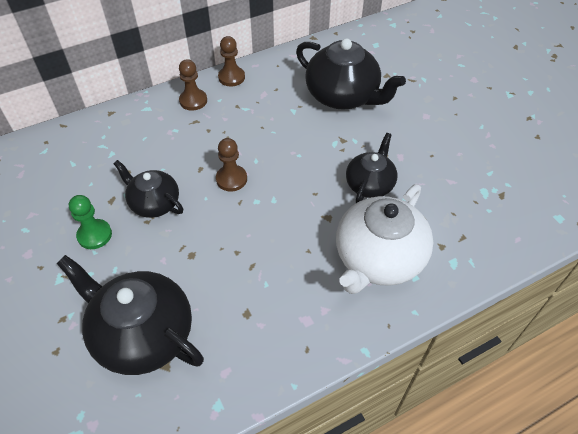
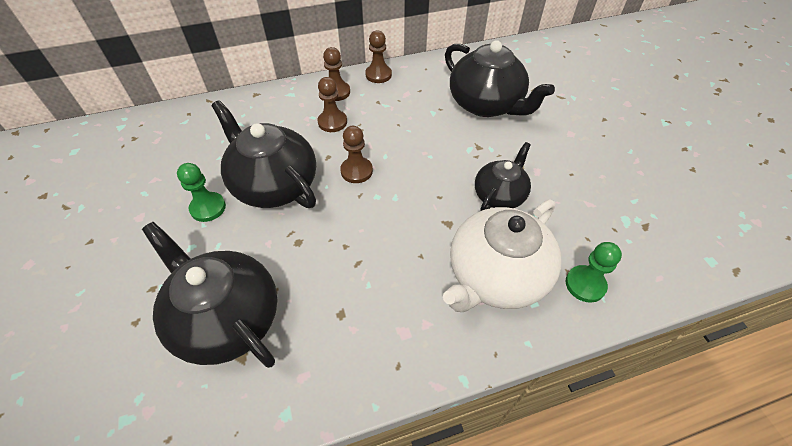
camera: 10 degrees right, 0 degrees up
black teapot [114,160,183,218] -> black teapot [211,100,316,208], size x1.67
none -> brown pawn [318,77,347,132]
none -> green pawn [565,242,622,303]

